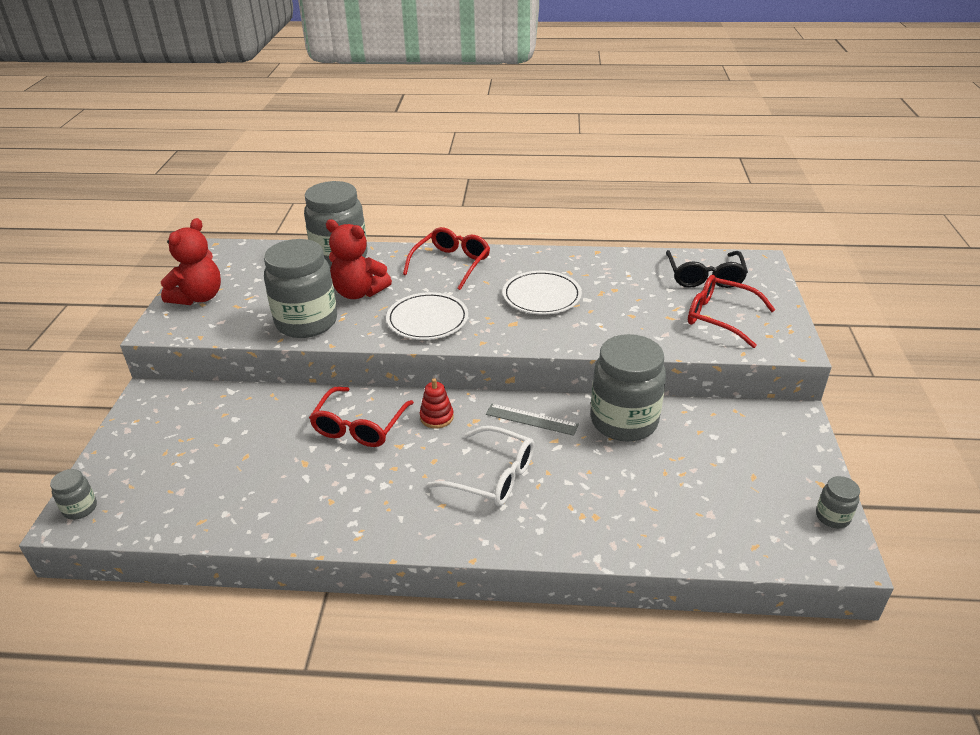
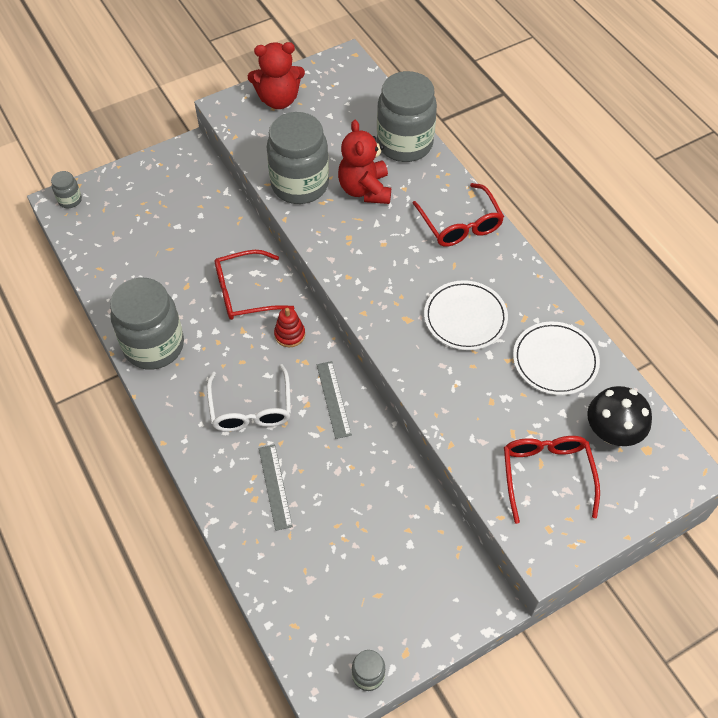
camera: 55 degrees right, 20 degrees up
white plate [386,292,468,340] -> white plate moved to [513,321,600,395]
red glasses [403,227,490,290] -> red glasses turned 75 degrees clockwise [412,183,504,246]
grey jar [590,334,666,441] -> grey jar moved to [110,278,184,370]
black glasses [666,250,748,288] -> black mushroom [587,386,652,446]
none -> grey ruler [259,444,293,531]

